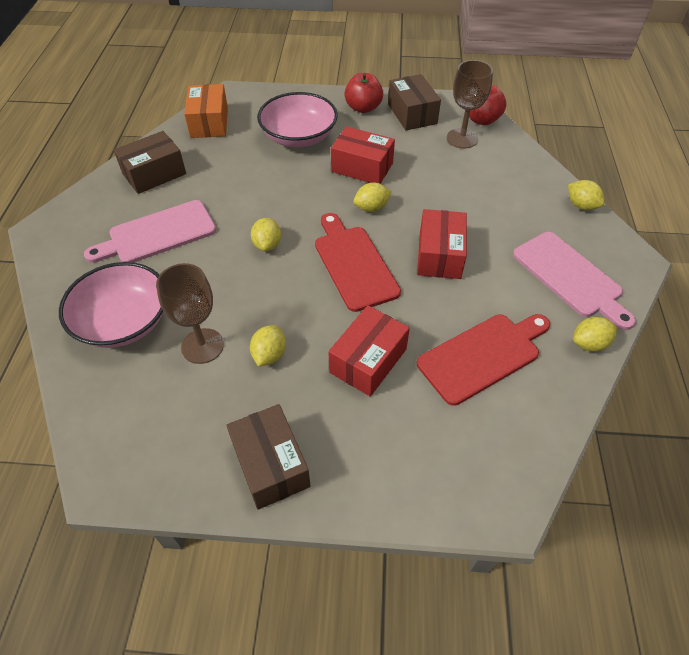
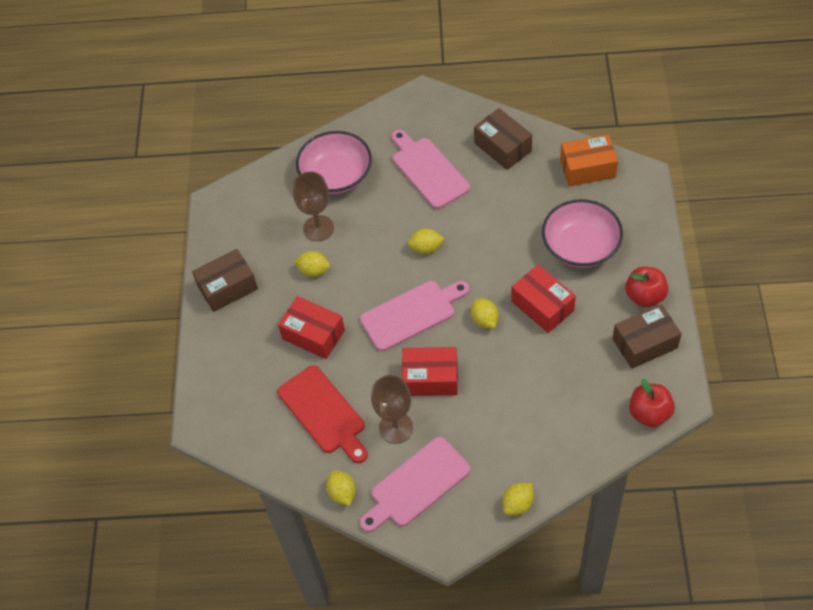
camera: 90 degrees right, 5 degrees up
red cutting board [315,213,401,312] -> pink cutting board [360,281,469,351]
red box [331,126,395,184] -> red box turned 60 degrees counterclockwise [511,265,576,333]
brown goblet [447,60,493,149] -> brown goblet moved to [371,375,413,444]

